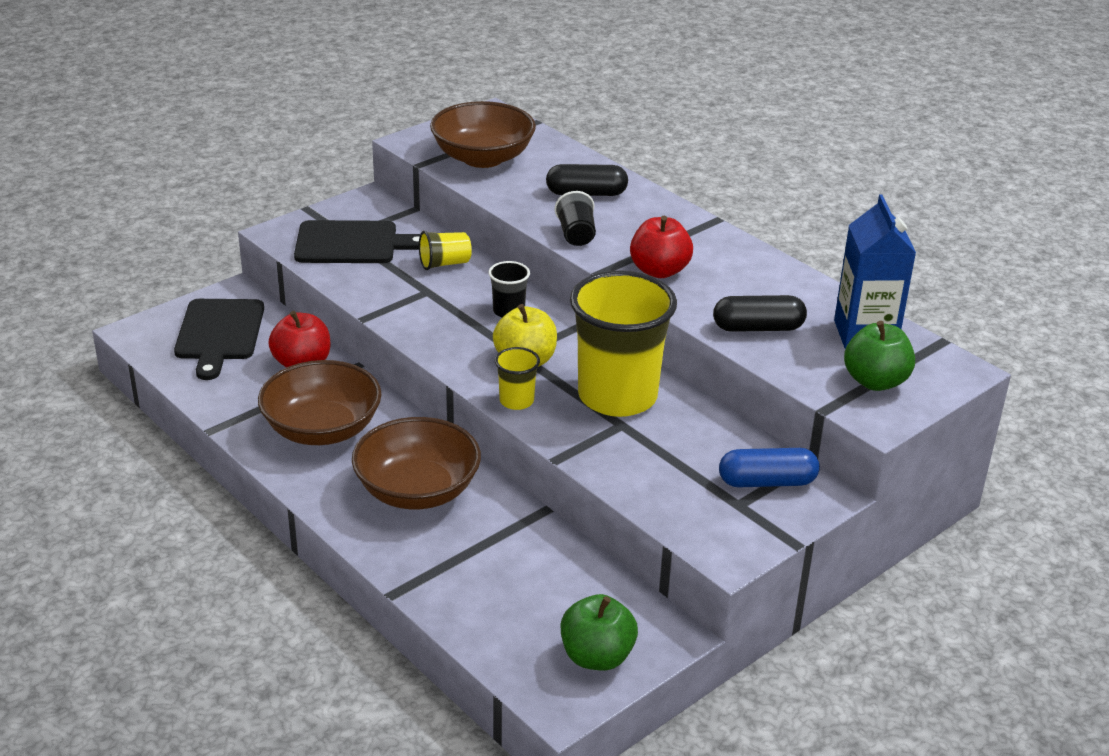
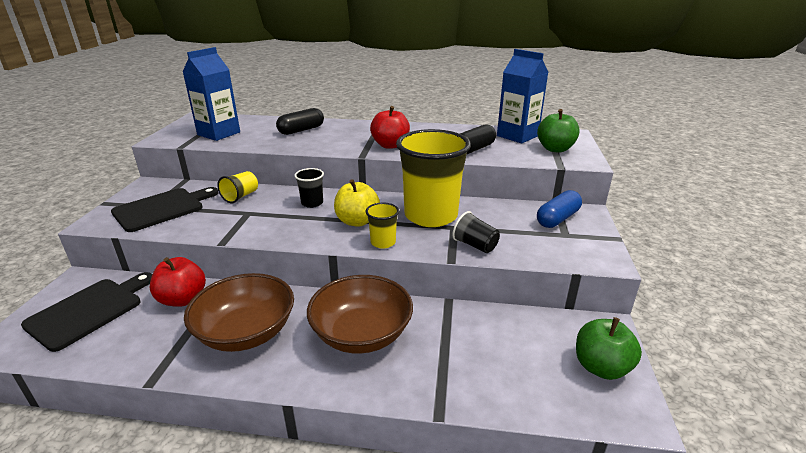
camera: 40 degrees left, 5 degrees down
black cutting board [174,299,264,380] -> black cutting board turned 105 degrees counterclockwise [21,272,152,352]
brown bowl [430,101,536,168] -> blue carton [182,47,240,141]
black cup [555,191,596,246] -> black cup moved to [452,211,500,253]

